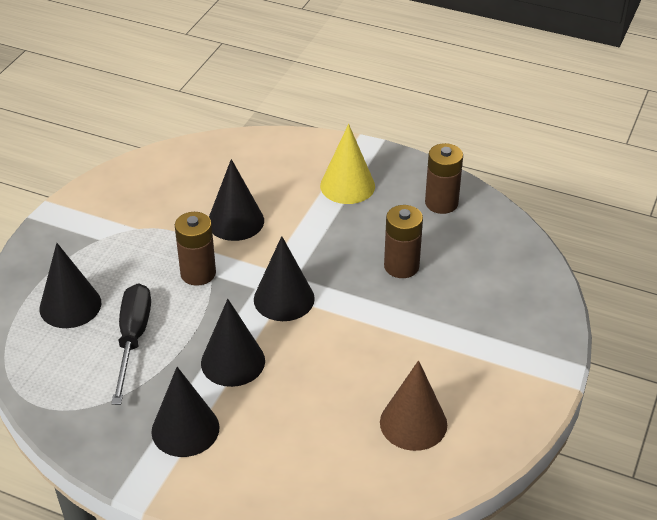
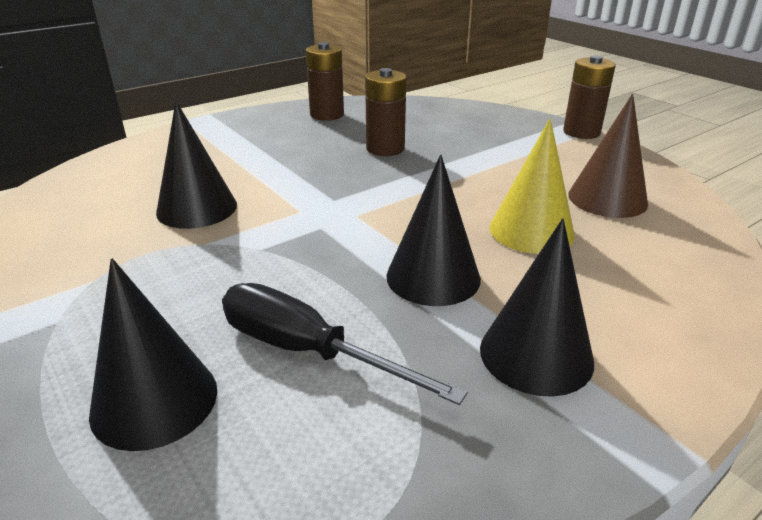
camera: 60 degrees left, 10 degrees down
brown battery [175,212,216,286] -> brown battery moved to [563,55,616,139]
black cone [254,236,315,321] -> none
yellow cone [320,124,375,204] -> yellow cone moved to [489,118,575,254]

